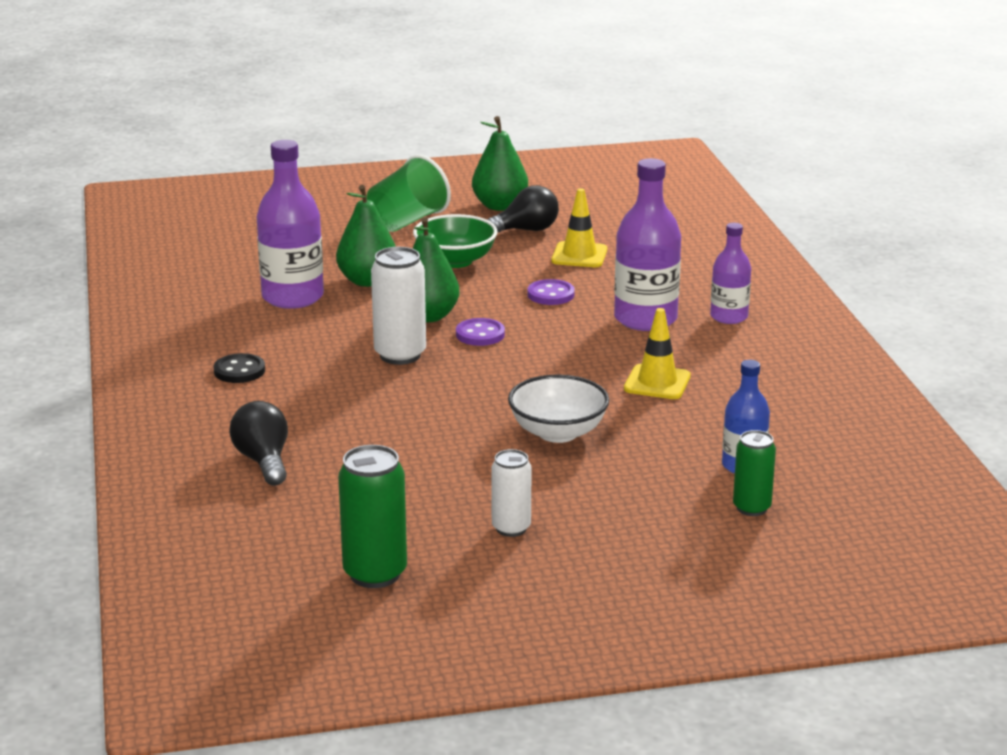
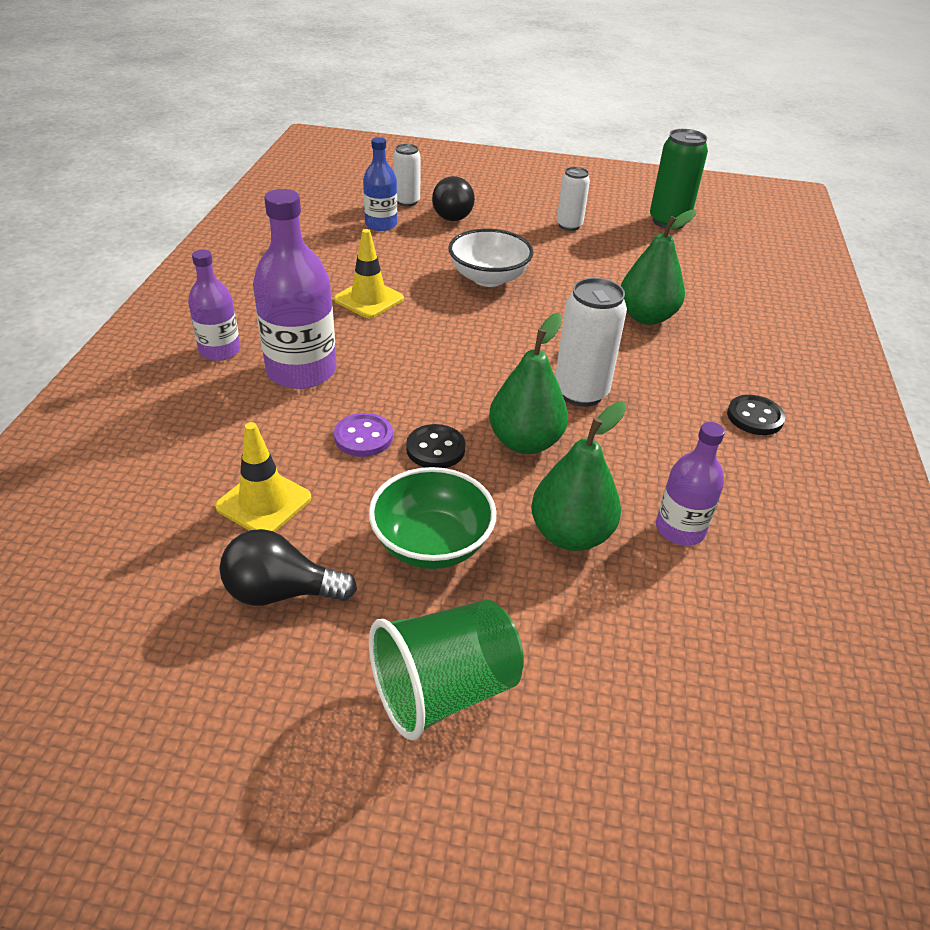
camera: 160 degrees left, 15 degrees up
black light bulb [229,401,288,486] -> black light bulb moved to [432,176,475,221]
purple bottle [257,140,324,309] -> purple bottle [656,422,725,546], size x0.60
purple button [456,318,505,346] -> none
green pear [472,116,528,211] -> green pear moved to [621,210,696,325]
green can [733,430,776,516] -> white can [393,144,421,206]
none -> black button [406,424,465,468]

